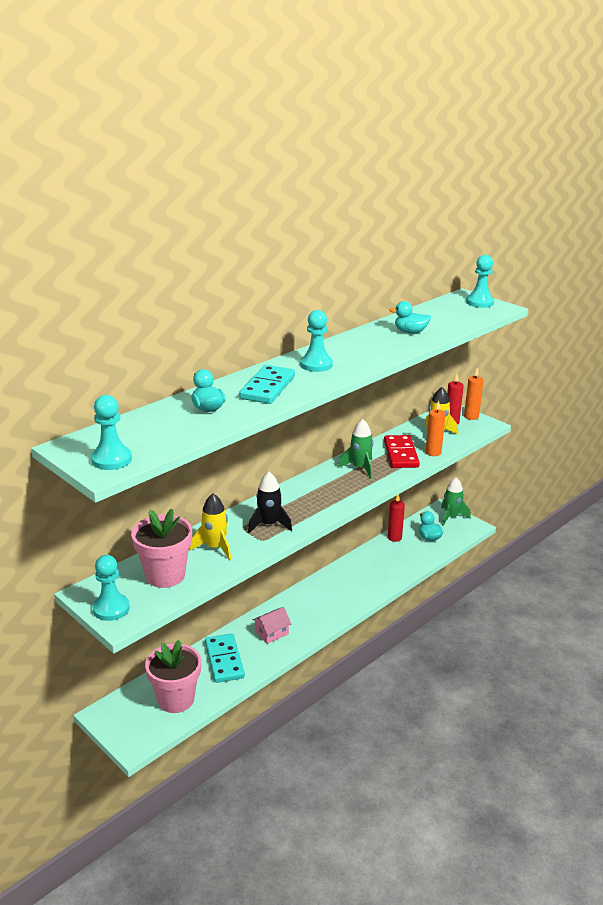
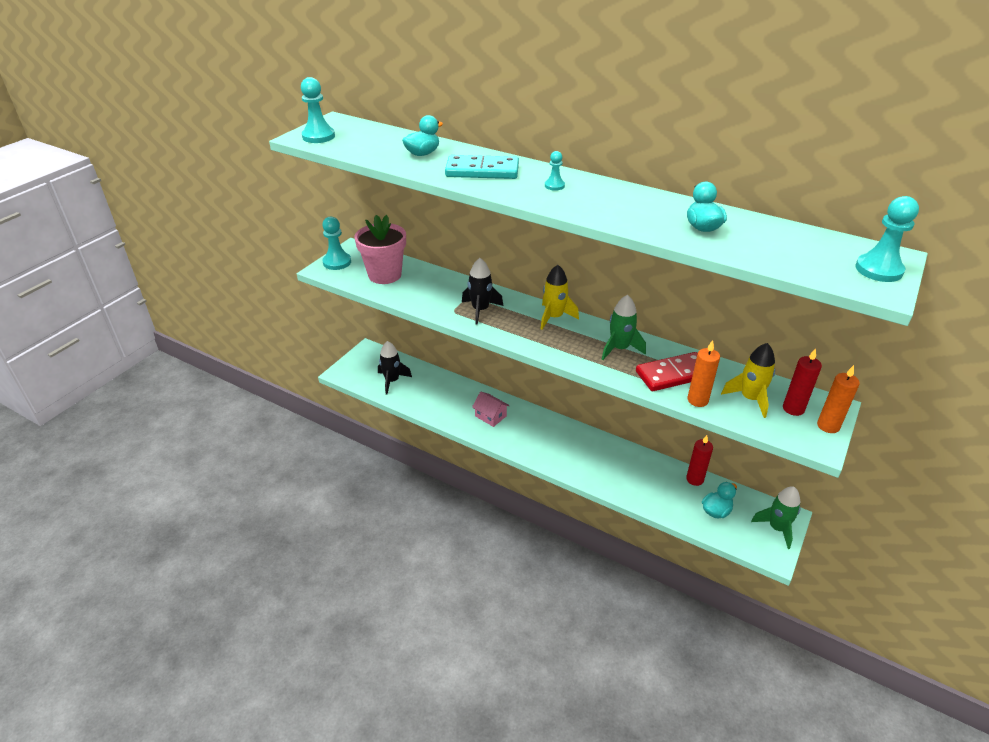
camera: 75 degrees right, 10 degrees up
pink flower pot [145,640,201,713] -> black rocket [378,341,412,394]
yellow rocket [189,494,231,560] -> yellow rocket moved to [540,265,579,330]
turquoise domino [205,633,245,683] -> none
turquoise pawn [300,310,333,372] -> turquoise pawn [545,151,565,191], size x0.55

